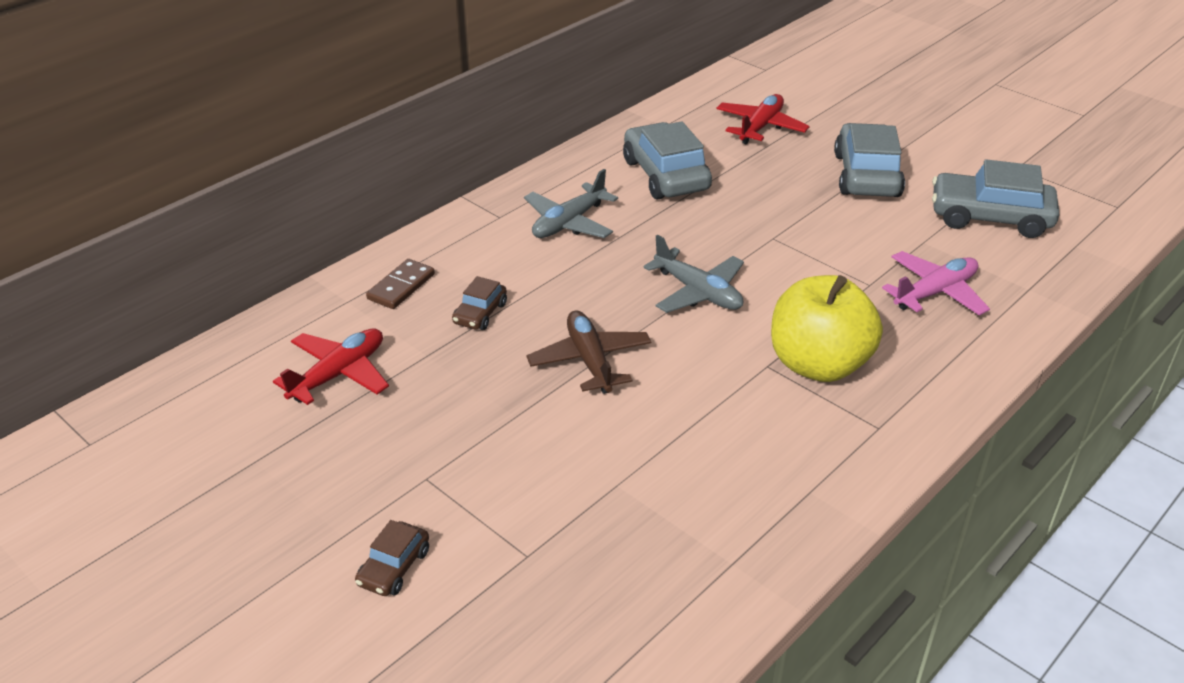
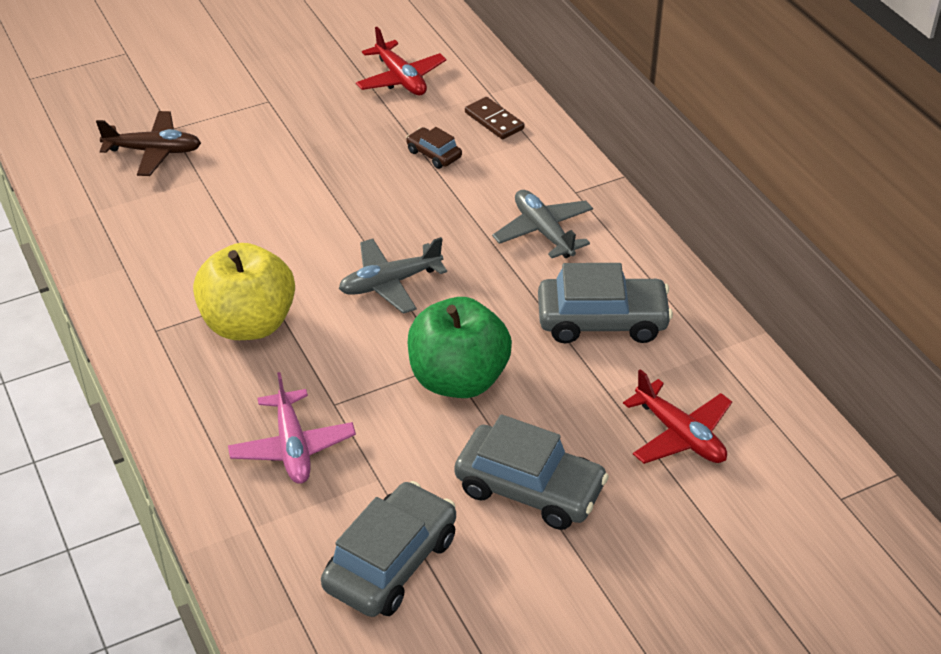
camera: 110 degrees right, 5 degrees up
brown car [355,520,429,596] -> none
brown plane [527,310,651,394] -> brown plane moved to [96,111,201,176]
none -> green apple [407,297,512,398]

